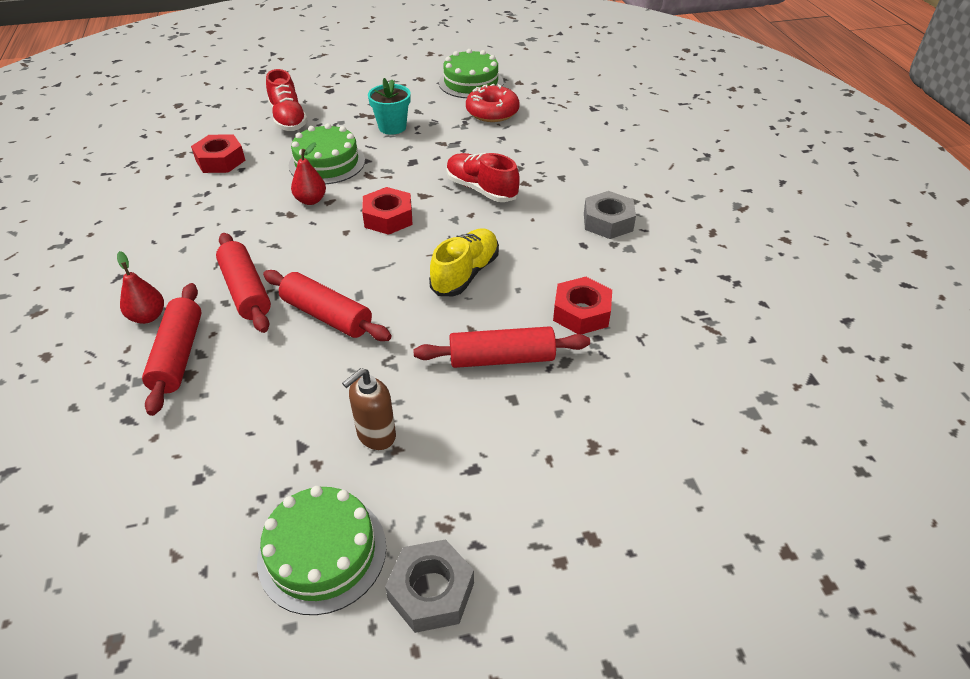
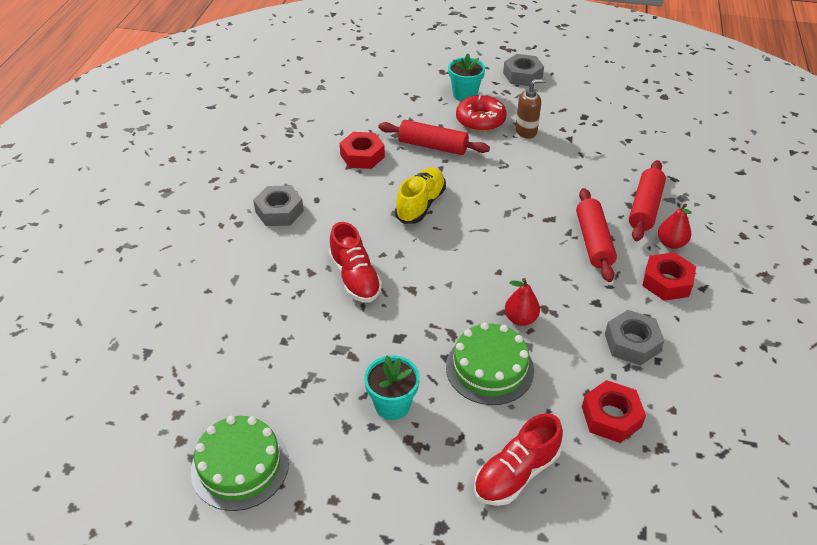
camera: 155 degrees left, 0 degrees up
green cake [257,486,386,615] -> none
red rolling pin [263,270,391,341] -> none
red shoe [266,69,308,131] -> red shoe turned 135 degrees counterclockwise [474,413,563,506]
red nut [362,187,413,235] -> red nut moved to [642,252,696,301]
yellow shoe [429,228,499,296] -> yellow shoe turned 150 degrees clockwise [395,167,446,224]
red donut [466,84,520,122] -> red donut moved to [456,94,507,132]
none -> turquoise flower pot [448,54,485,101]
none -> grey nut [605,310,665,366]

